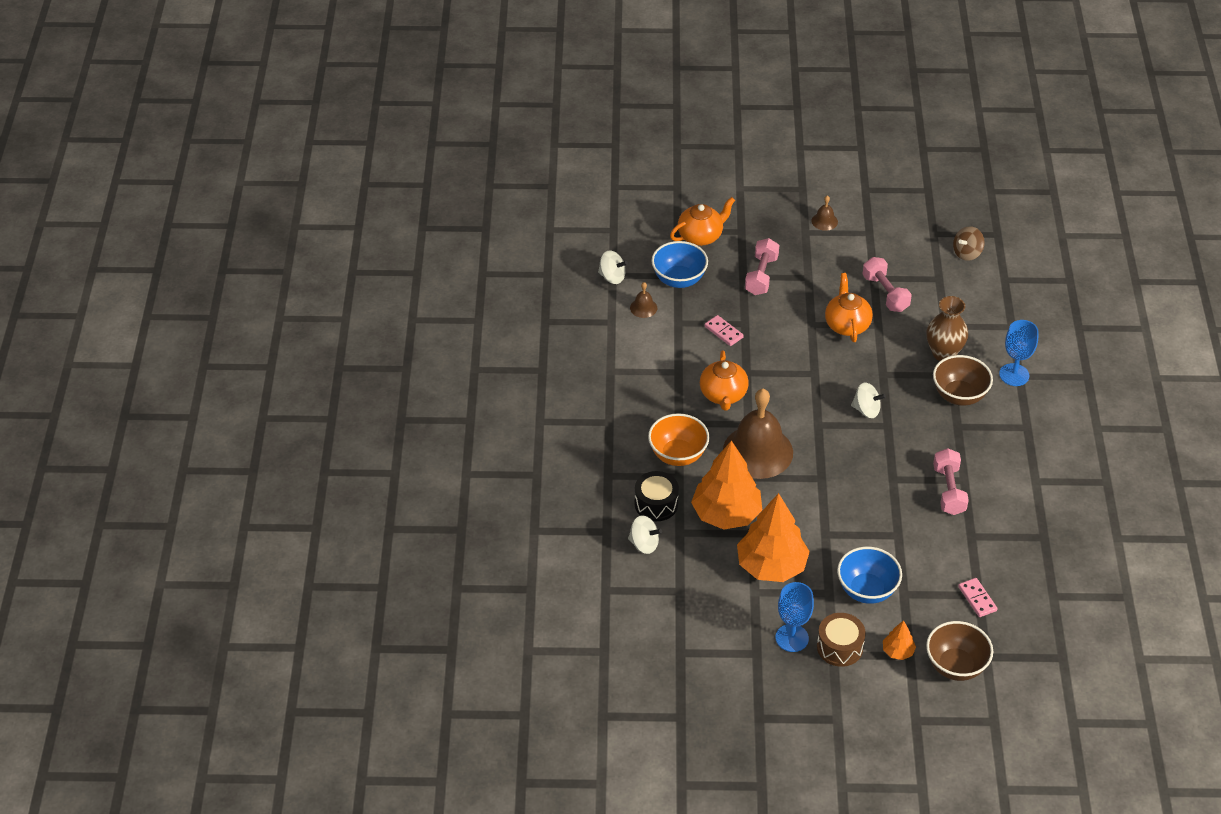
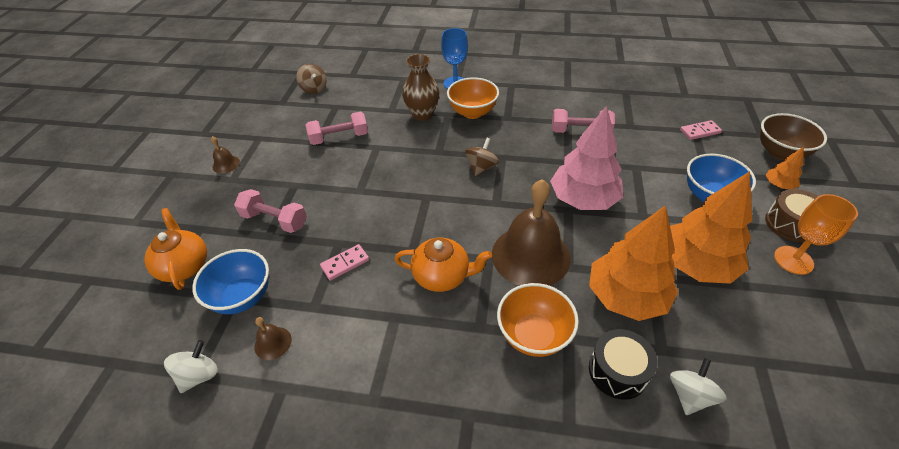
camera: 80 degrees left, 0 degrees up
blue goblet [776,582,814,652] -> orange goblet [774,194,858,275]
orange teapot [825,273,873,342] -> none
white spinning top [851,383,886,418] -> brown spinning top [465,138,499,176]
brown bowl [933,355,993,406] -> orange bowl [447,77,499,119]
none -> pink tree [550,106,623,210]

